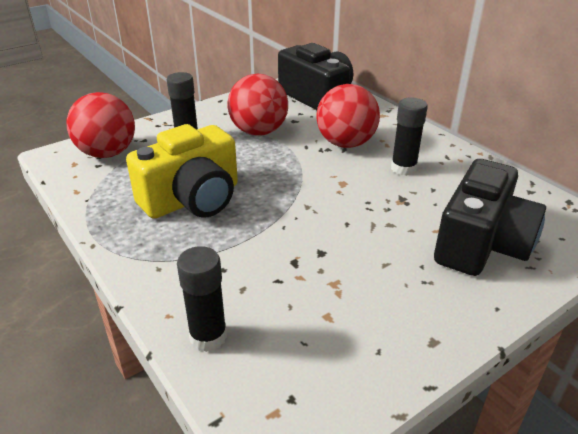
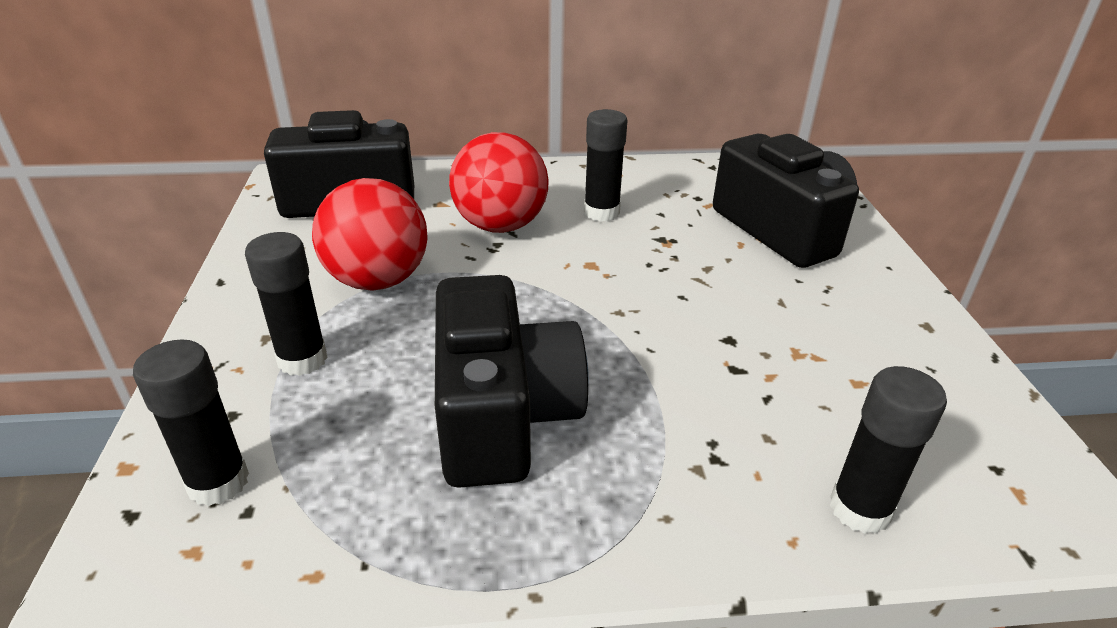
camera: 60 degrees left, 0 degrees up
red ball [66,92,135,158] -> black glue stick [133,339,249,506]
yellow camera [126,124,238,219] -> black camera [435,275,589,488]

